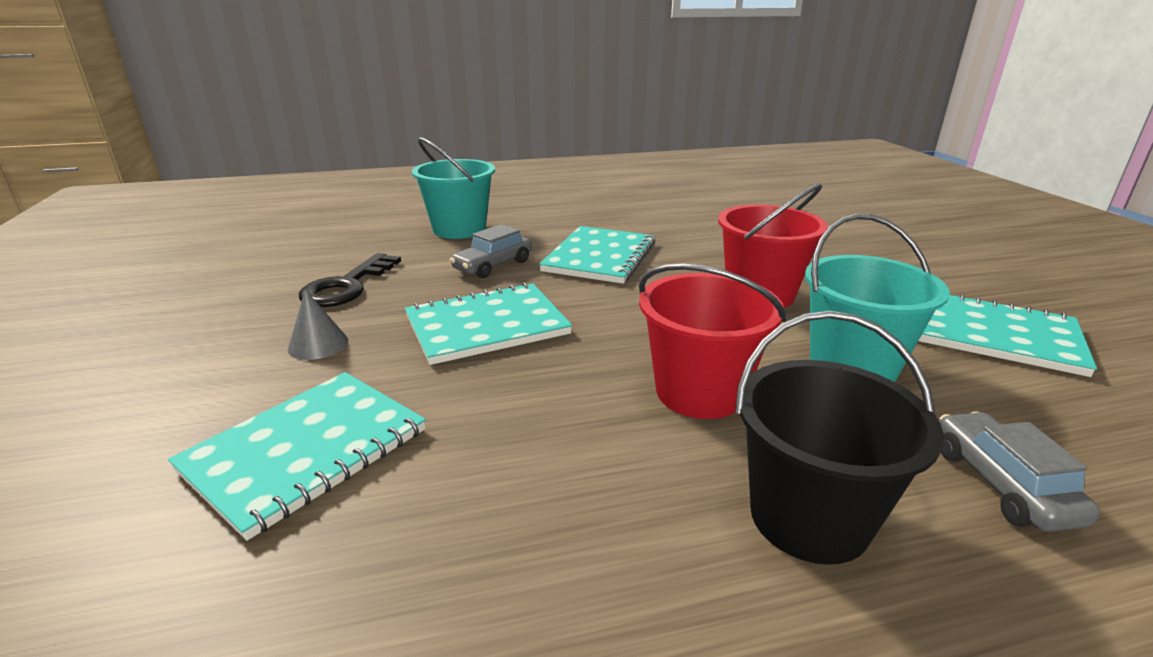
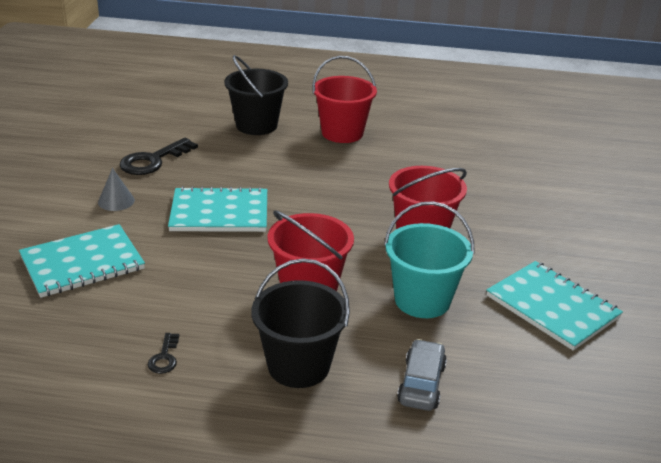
camera: 20 degrees right, 5 degrees up
turquoise bucket [412,137,495,239] -> black bucket [224,55,288,135]
grey car [450,224,532,278] -> none
turquoise notebook [539,226,655,284] -> none
none -> black key [148,333,179,374]
none -> red bucket [312,56,377,143]

